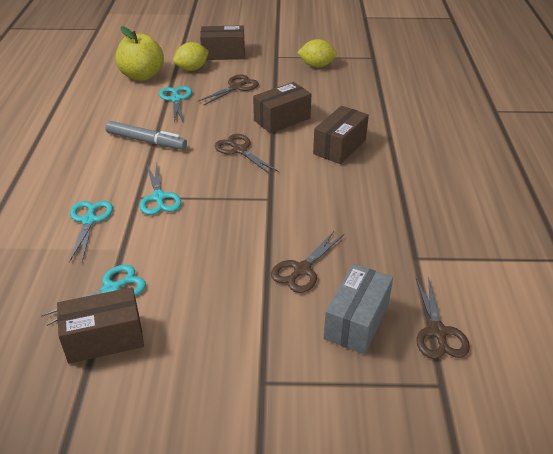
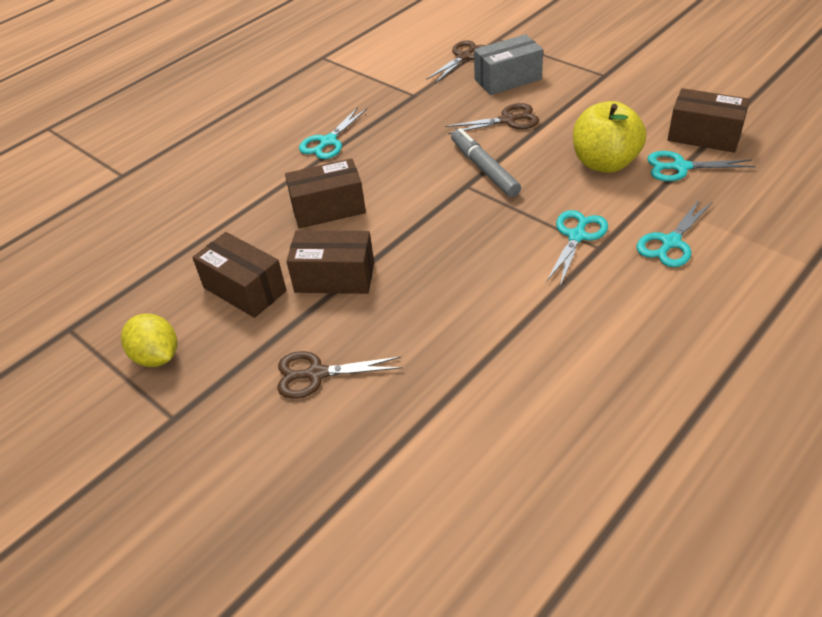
camera: 135 degrees left, 5 degrees up
grey marker [105,121,187,150] -> grey marker moved to [451,128,521,197]
yellow apple [115,26,164,81] -> yellow apple moved to [573,101,646,173]
turquoise scissors [159,86,192,123] -> turquoise scissors moved to [299,107,367,159]
yellow lemon [173,42,209,71] -> none
brown box [200,26,245,60] -> brown box moved to [192,232,287,318]
brown scissors [215,134,279,175] -> none

